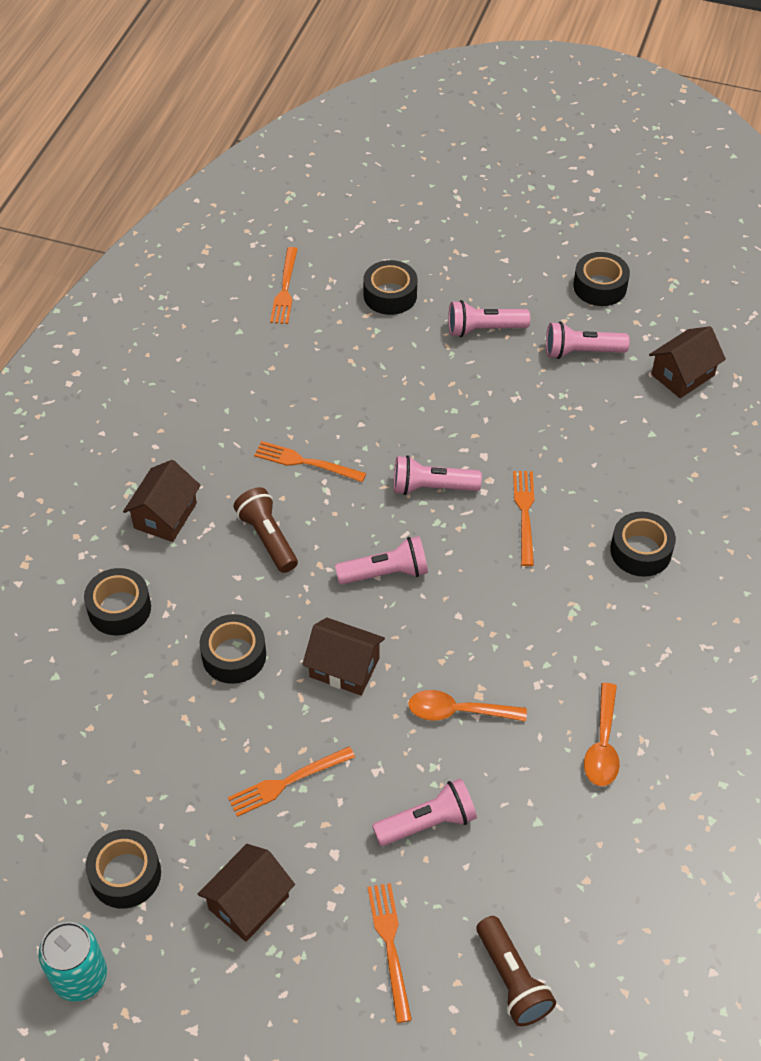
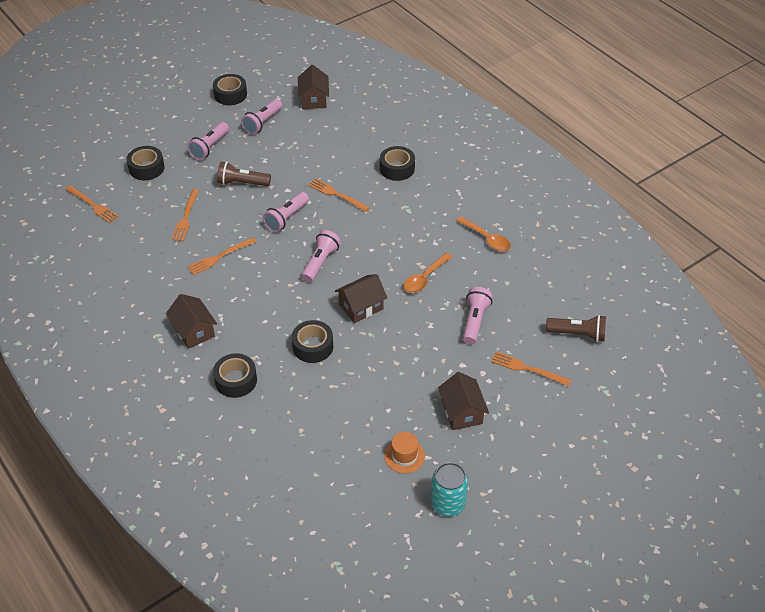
camera: 55 degrees left, 5 degrees down
black tape [86,830,161,909] -> orange hat [384,432,425,473]
orange fork [228,746,355,817] -> orange fork moved to [171,189,199,241]
brown flashlight [233,487,298,573] -> brown flashlight moved to [217,162,271,186]

